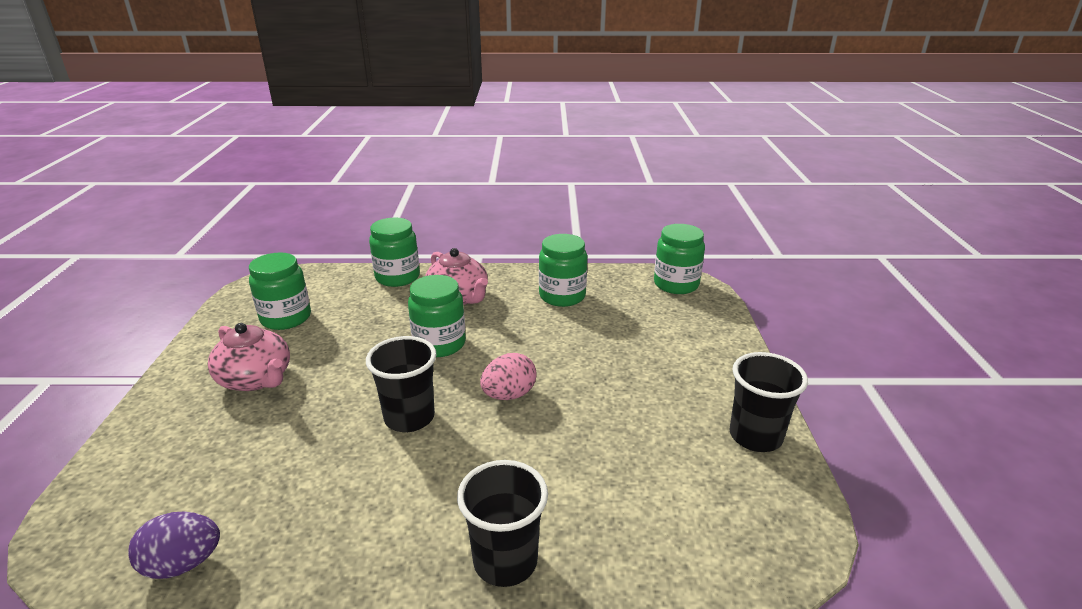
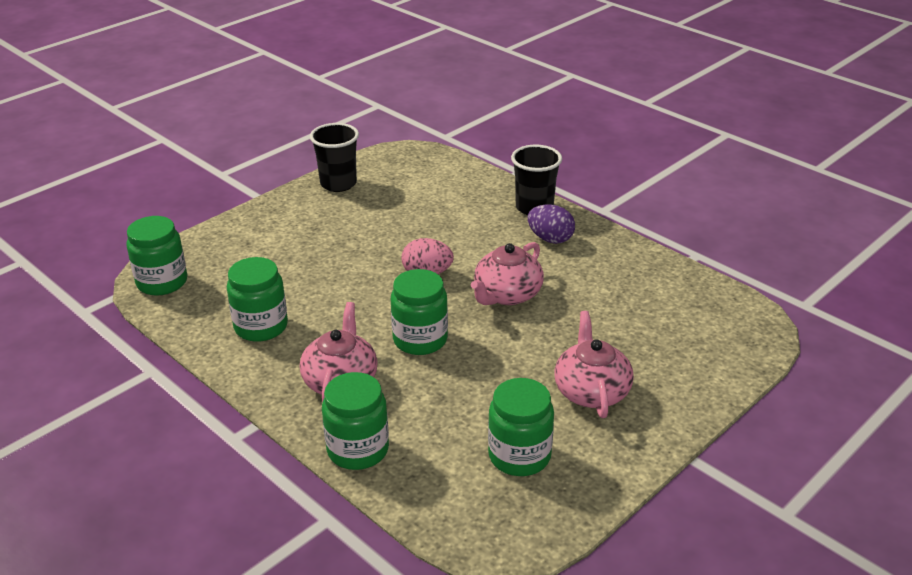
camera: 135 degrees left, 5 degrees up
purple egg [128,511,220,579] -> purple egg moved to [528,204,575,244]
black cup [366,336,437,432] -> pink teapot [471,242,544,305]

